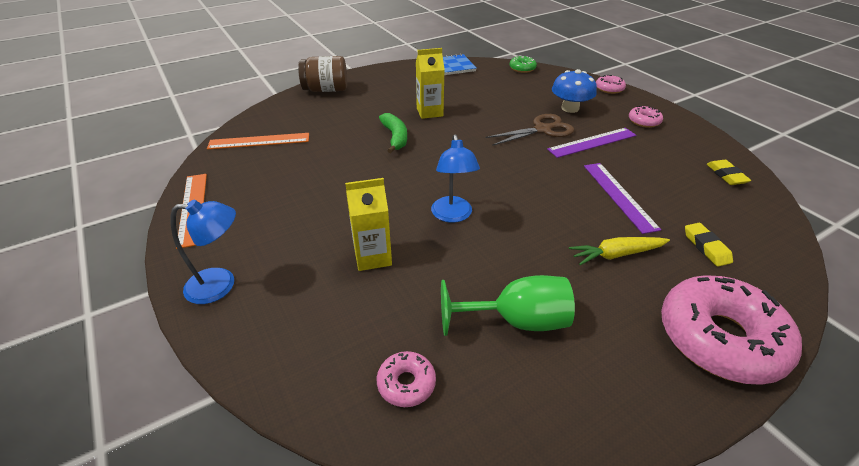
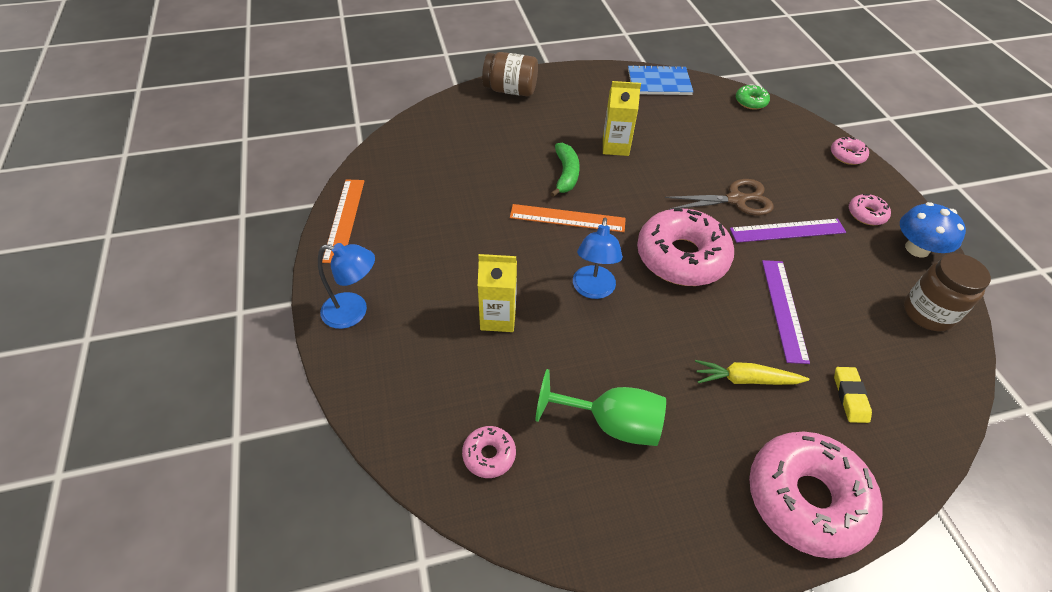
camera: 15 degrees right, 10 degrees up
orange ruler [207,133,309,150] -> orange ruler moved to [510,204,626,232]
blue mushroom [552,69,597,113] -> blue mushroom moved to [900,202,966,257]
yellow eraser [707,160,751,185] -> brown jar [904,253,991,332]
none -> pink donut [637,208,734,286]

